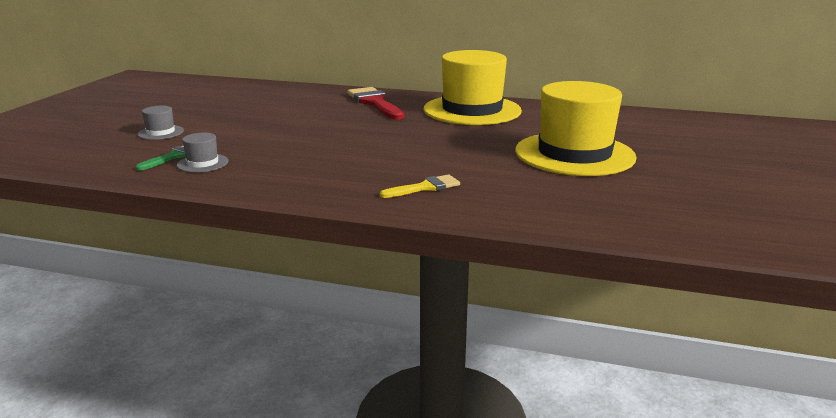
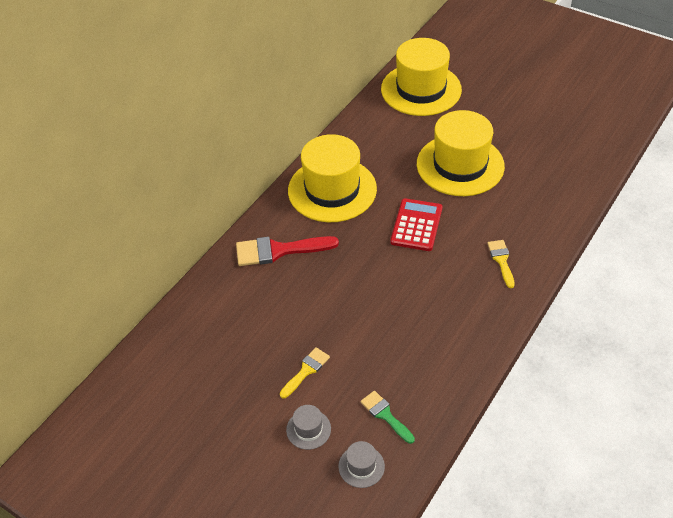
camera: 70 degrees left, 25 degrees up
grey hat [177,133,229,173] -> grey hat moved to [338,441,385,488]
none -> yellow brush [280,347,330,398]
none -> yellow hat [381,38,462,116]
none -> red calculator [390,198,442,251]

